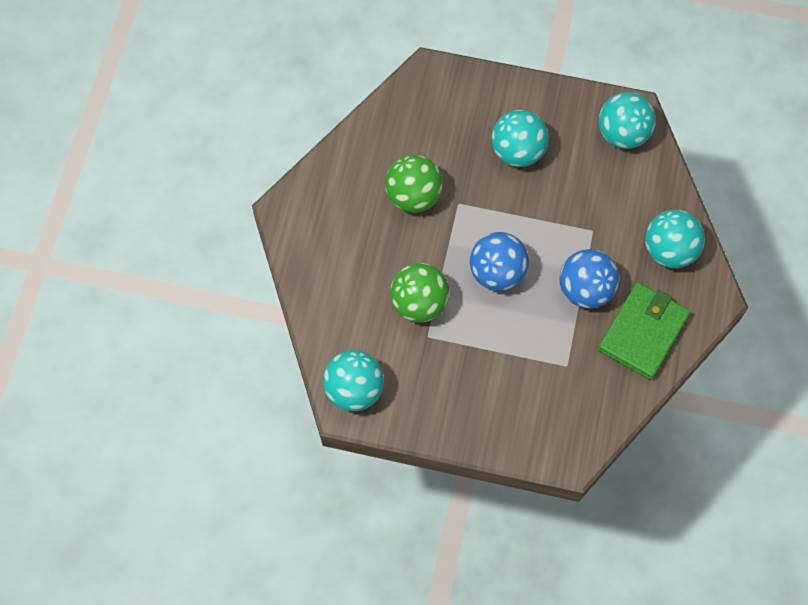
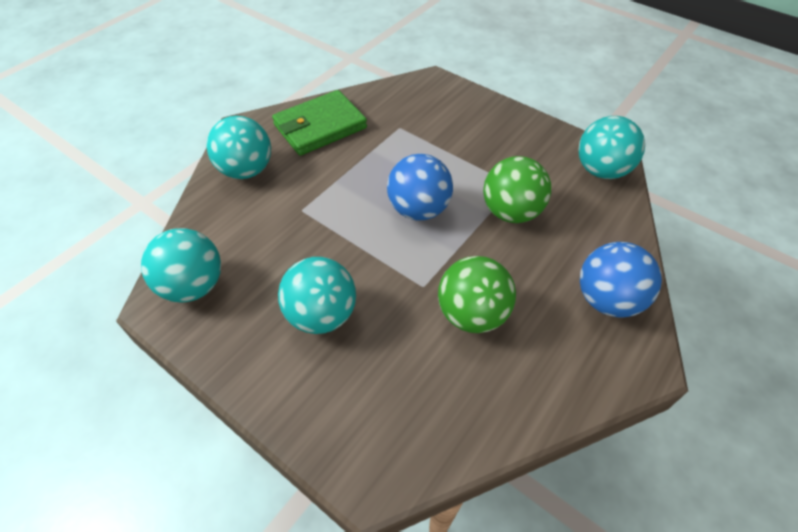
camera: 155 degrees left, 15 degrees down
blue ball [559,249,619,309] -> blue ball moved to [580,242,662,317]

